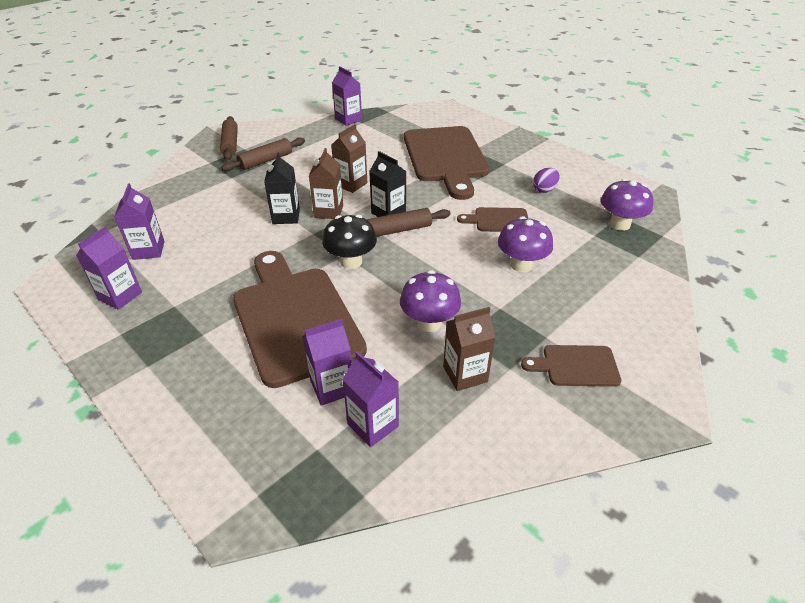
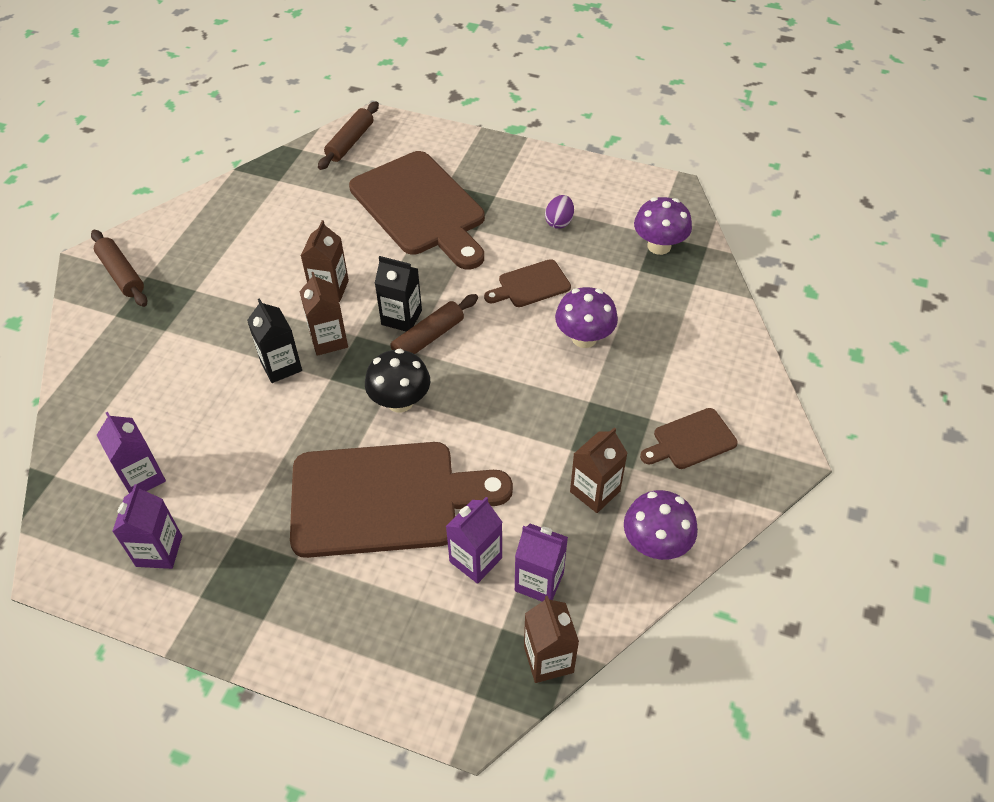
camera: 25 degrees left, 10 degrees up
brown rolling pin [221,137,305,171] -> brown rolling pin moved to [318,101,379,170]
brown cutting board [233,251,367,388] -> brown cutting board turned 135 degrees clockwise [290,442,513,558]
purple carton [332,66,362,126] -> none
purple mushroom [400,270,461,332] -> purple mushroom moved to [624,490,698,560]
none -> brown carton [524,596,579,683]

